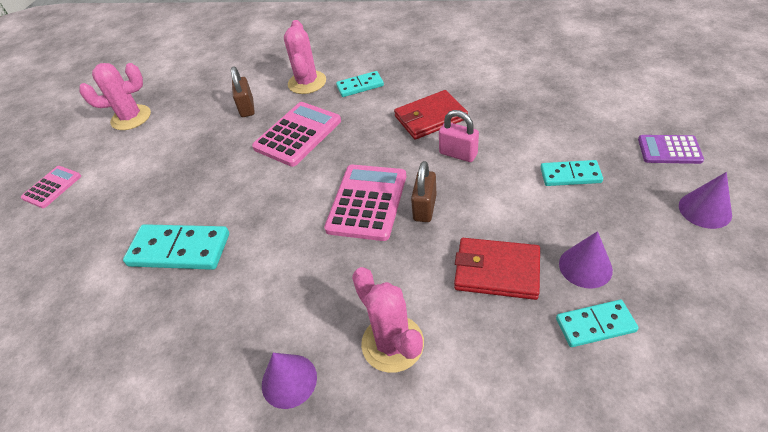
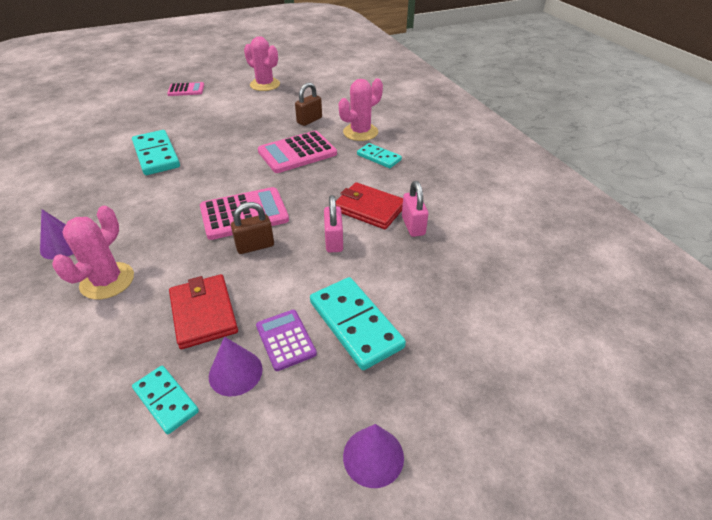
camera: 50 degrees right, 5 degrees down
pink calculator [252,102,341,167] -> pink calculator turned 150 degrees clockwise [258,131,337,173]
turquoise domino [540,160,603,186] -> turquoise domino [310,277,406,370], size x1.66
purple calculator [638,135,704,164] -> purple calculator moved to [256,310,317,371]
none -> pink padlock [402,181,428,237]

